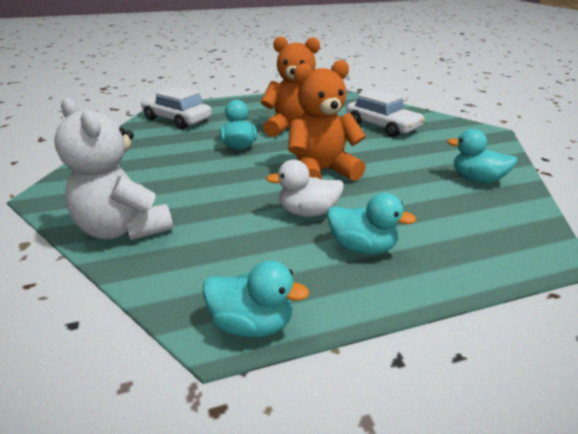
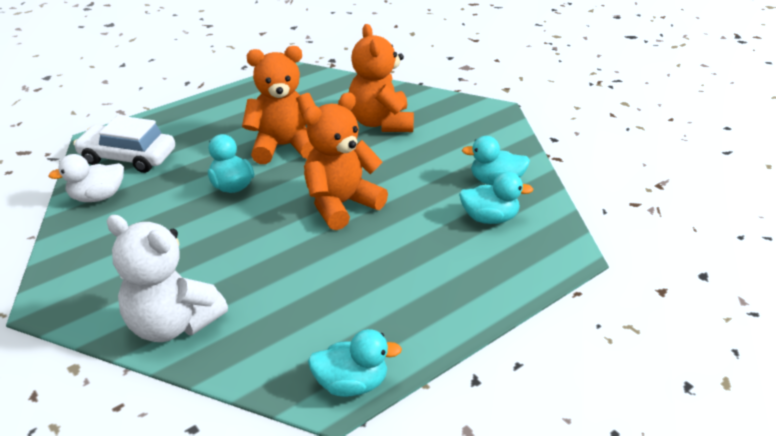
camera: 20 degrees left, 5 degrees up
white duck [266,160,344,217] -> white duck moved to [48,154,124,202]
turquoise duck [327,193,416,254] -> turquoise duck moved to [459,172,533,224]
white car [346,89,425,137] -> orange teddy bear [349,24,414,132]

